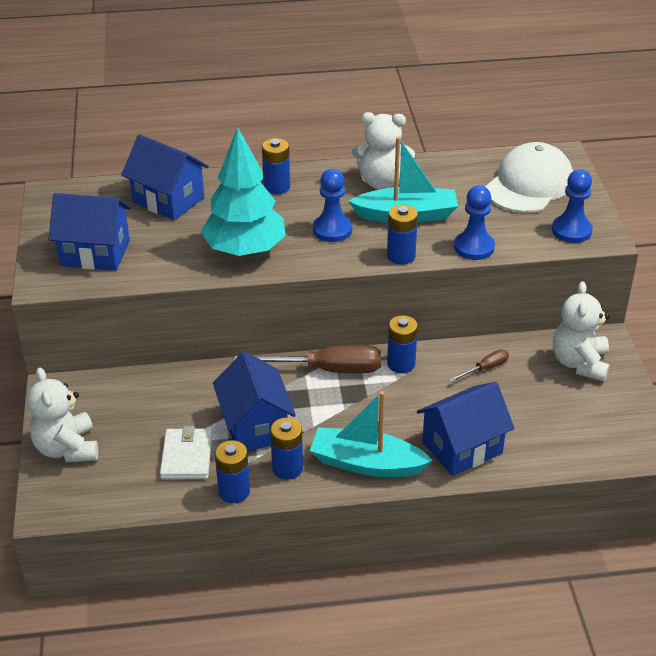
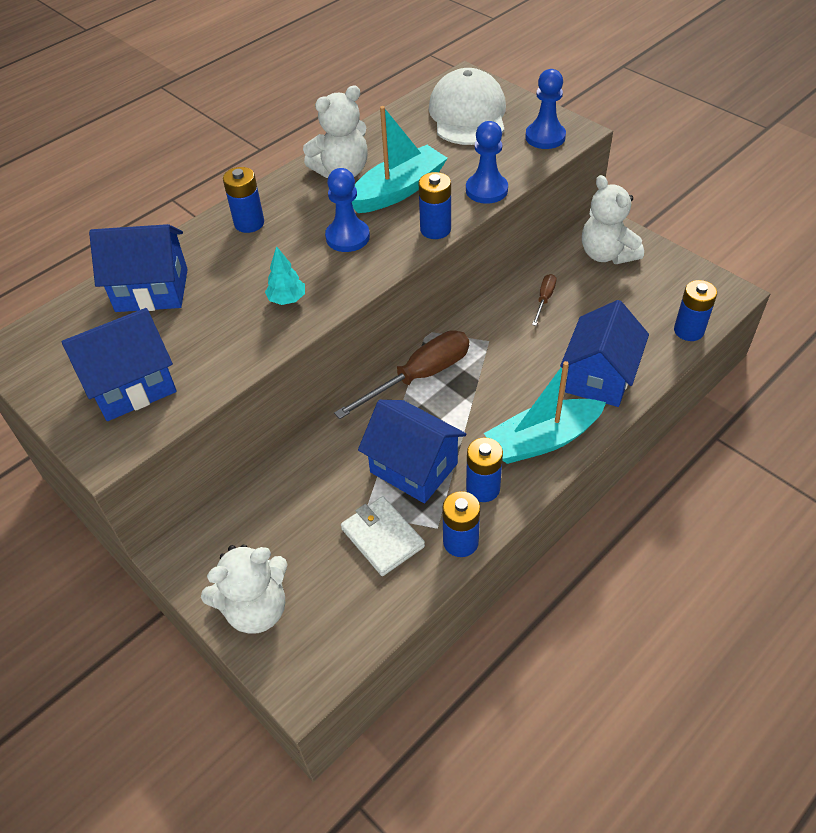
camera: 35 degrees left, 10 degrees up
white teddy bear [27,368,98,462] -> white teddy bear turned 60 degrees counterclockwise [201,544,288,634]
turquoise tree [201,127,286,256] -> turquoise tree [265,246,305,305], size x0.42
blue battery [387,315,418,373] -> blue battery moved to [674,280,717,341]

